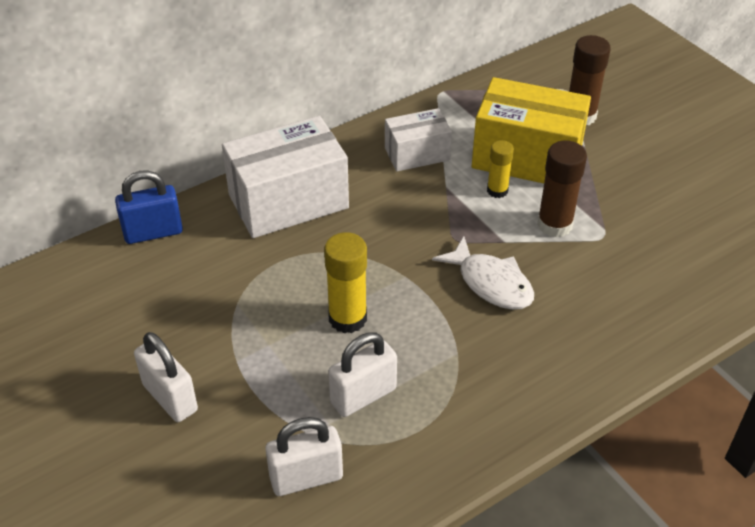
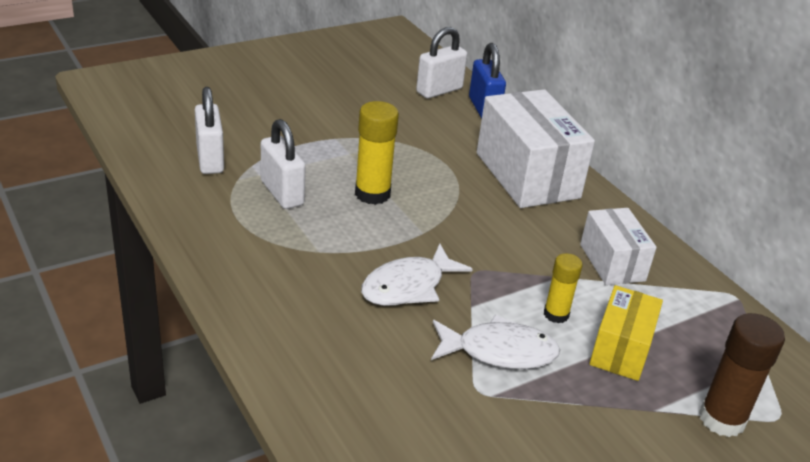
camera: 90 degrees right, 10 degrees down
white padlock [134,332,198,422] -> white padlock moved to [416,27,467,99]
yellow box [472,77,591,183] -> yellow box [589,285,663,381], size x0.58
brown glue stick [537,141,587,237] -> white fish [431,315,560,369]

